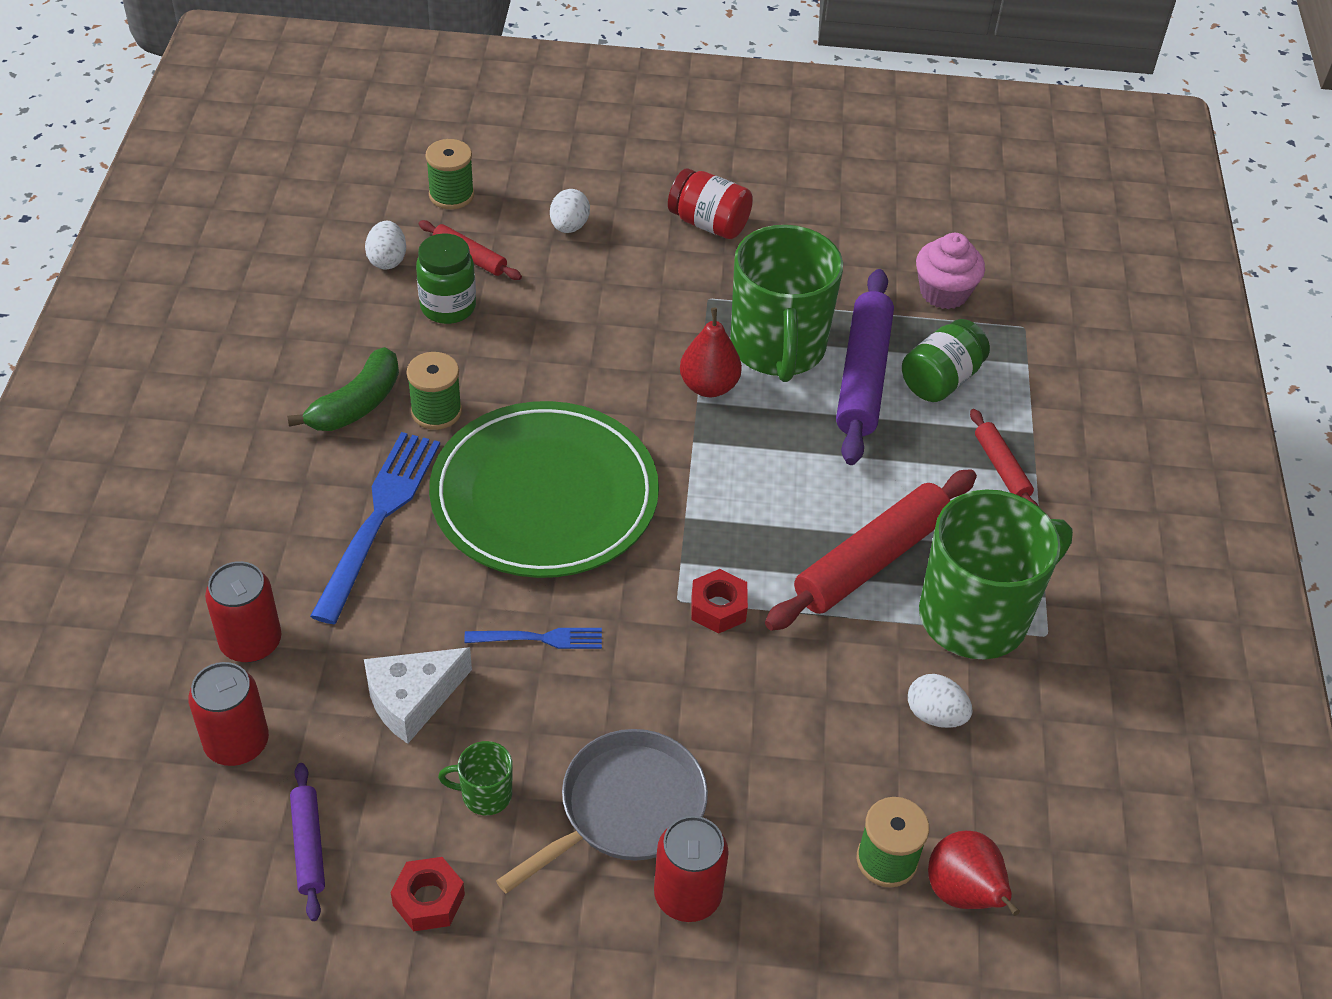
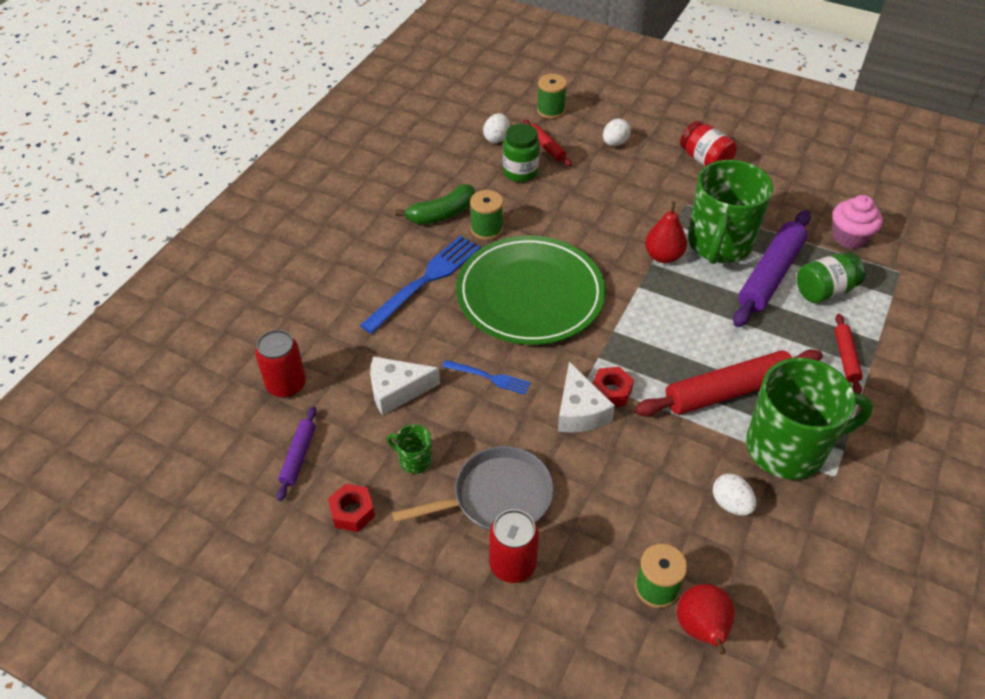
camera: 25 degrees right, 0 degrees up
red can [205,561,281,662] -> none
none -> white cheese [558,362,615,433]

